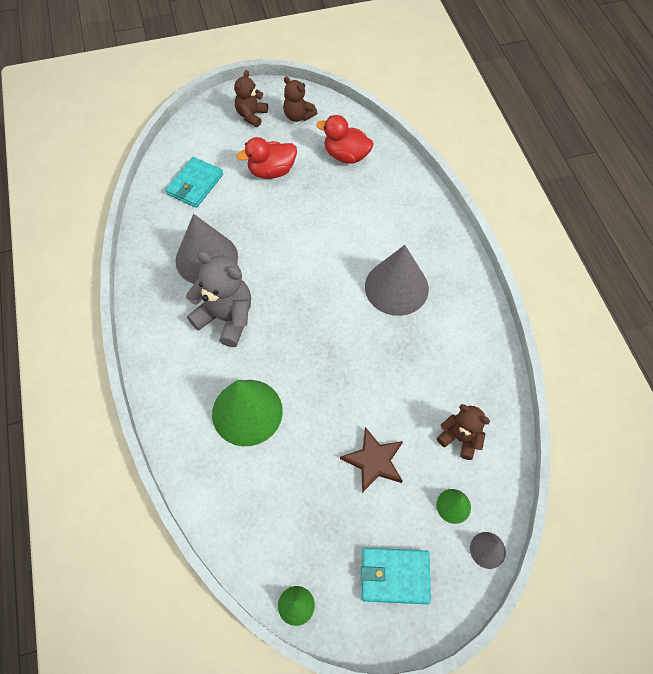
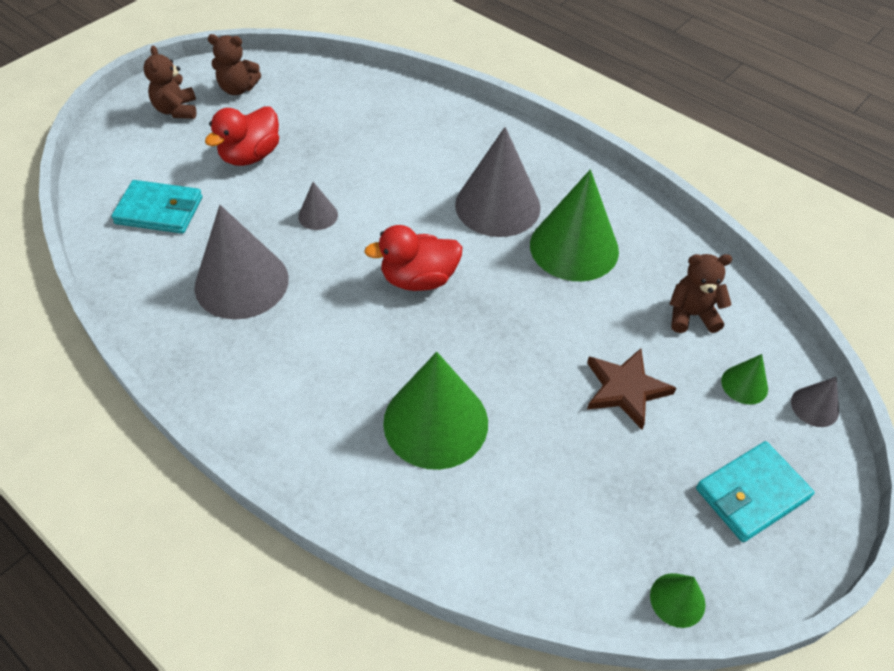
camera: 35 degrees left, 10 degrees down
turquoise wallet [165,157,223,208] -> turquoise wallet turned 75 degrees counterclockwise [111,180,202,233]
grey teddy bear [186,251,251,347] -> none
red duck [316,115,373,164] -> red duck moved to [364,225,462,291]
none -> grey cone [298,182,338,230]
none -> green cone [530,169,619,281]

